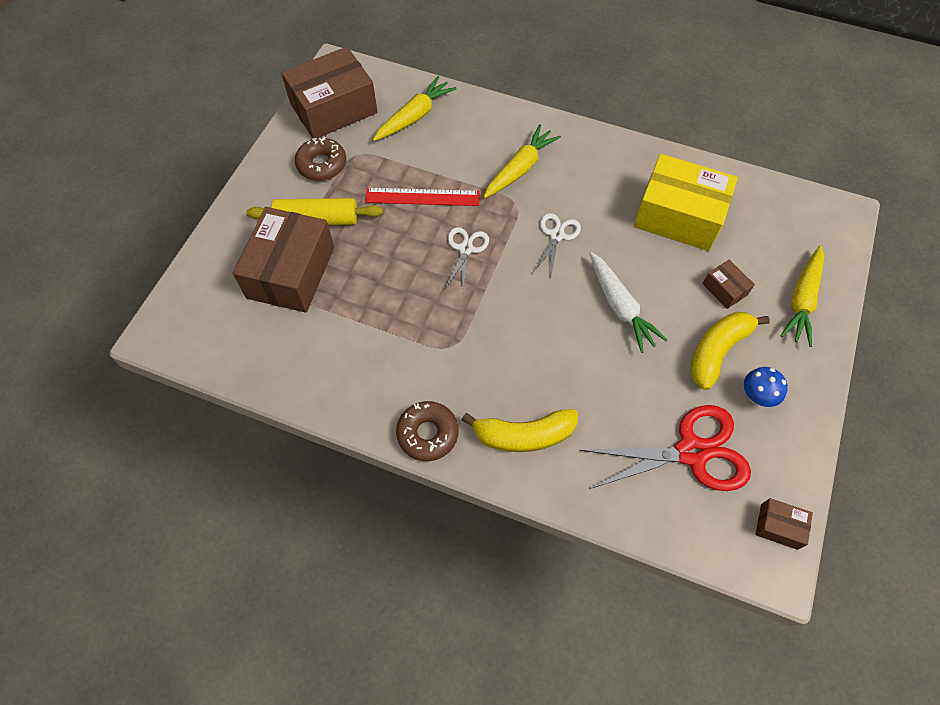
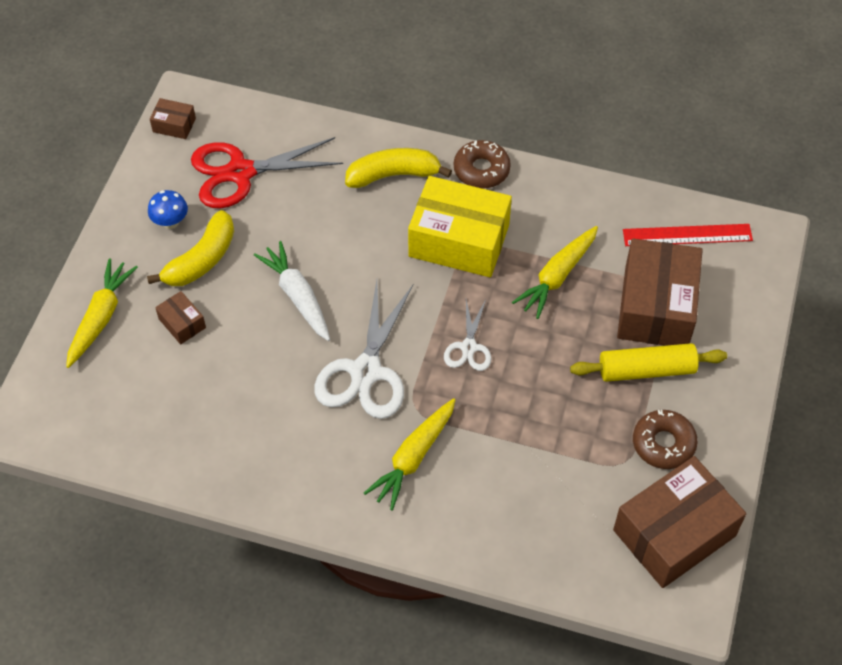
camera: 175 degrees right, 5 degrees down
red ruler [365,188,480,206] -> red ruler moved to [623,224,753,246]
yellow carrot [373,76,456,141] -> yellow carrot moved to [512,226,598,319]
white scissors [533,213,581,275] -> white scissors [314,280,414,419], size x1.87
yellow box [634,154,738,251] -> yellow box moved to [408,176,512,277]

